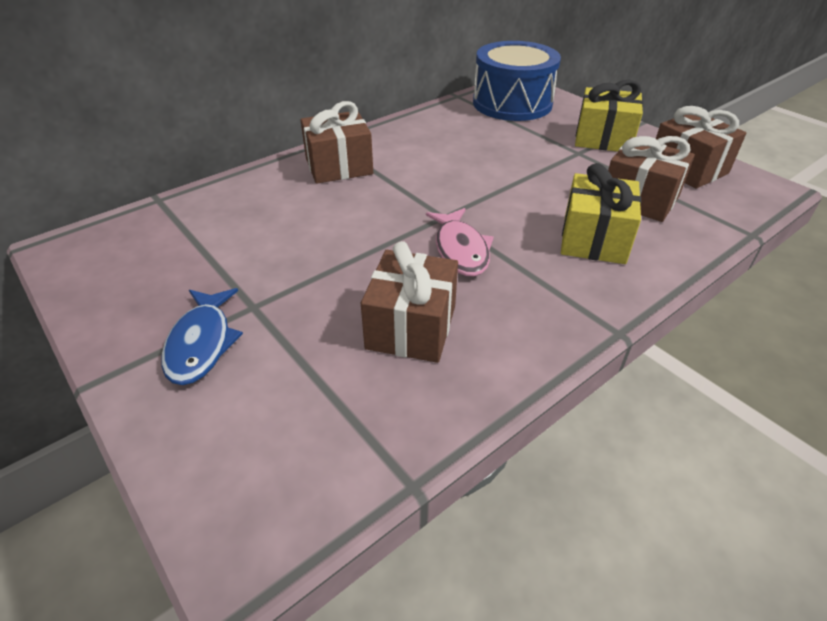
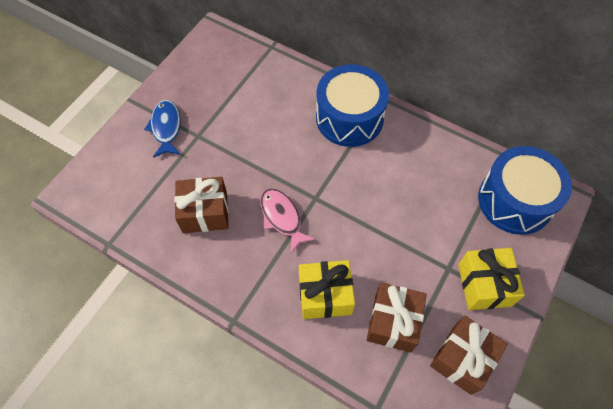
camera: 70 degrees right, 20 degrees up
blue fish [161,288,243,385] -> blue fish turned 105 degrees clockwise [144,100,181,158]
brown gift [301,101,373,184] -> blue drum [316,64,389,147]
pink fish [426,208,494,276] -> pink fish turned 90 degrees clockwise [260,188,316,253]

